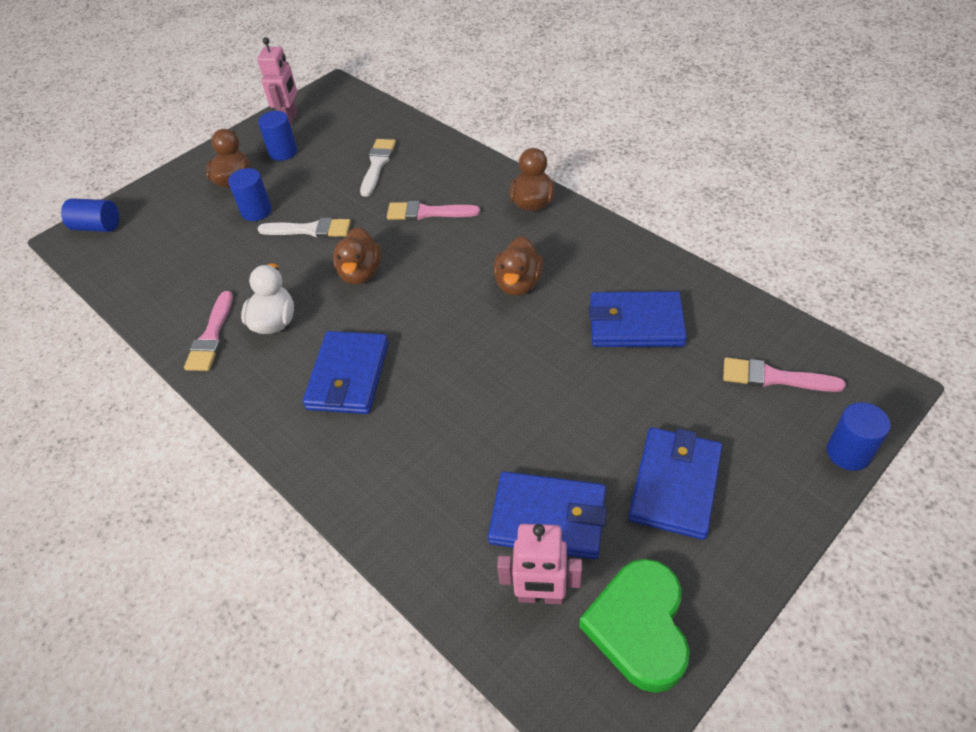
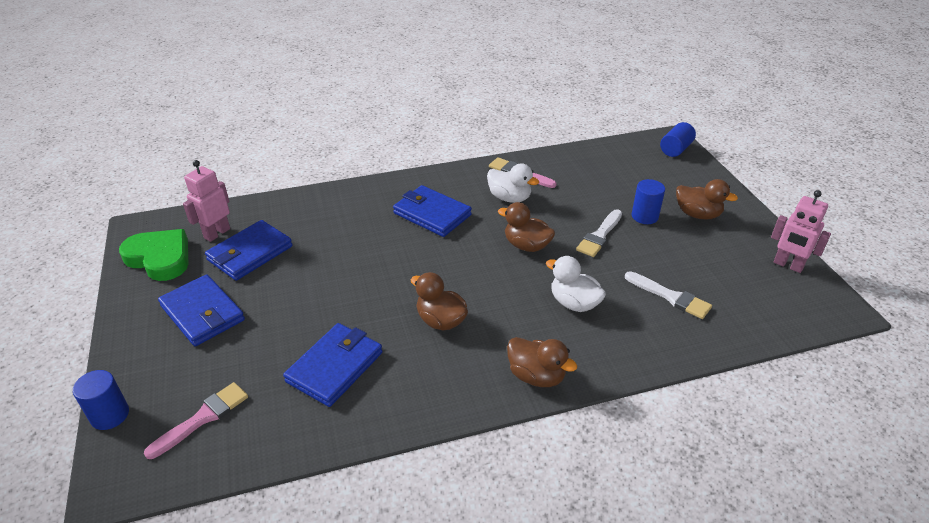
camera: 115 degrees right, 10 degrees down
blue cylinder [258,111,297,161] -> none
pink brush [387,201,480,220] -> white duck [546,256,606,312]

